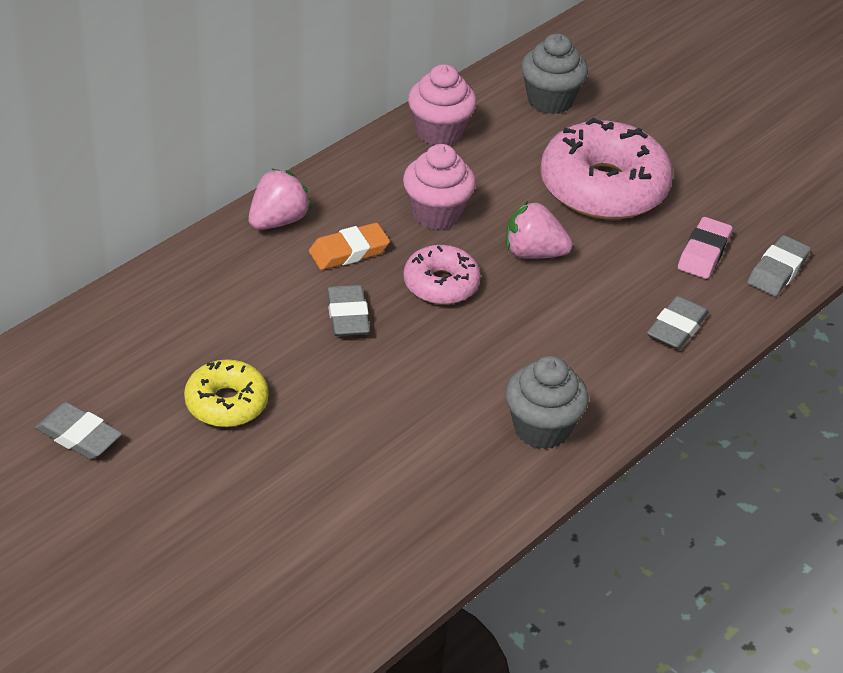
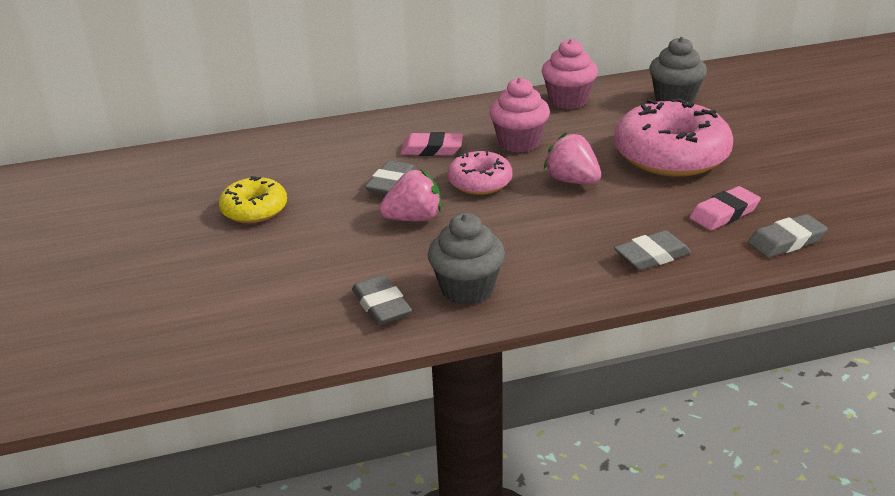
camera: 35 degrees right, 10 degrees down
grey eraser [35,402,122,460] -> grey eraser moved to [352,275,412,325]
pink strawberry [248,168,312,230] -> pink strawberry moved to [379,170,441,221]
orange eraser [309,223,390,270] -> pink eraser [400,132,463,156]

